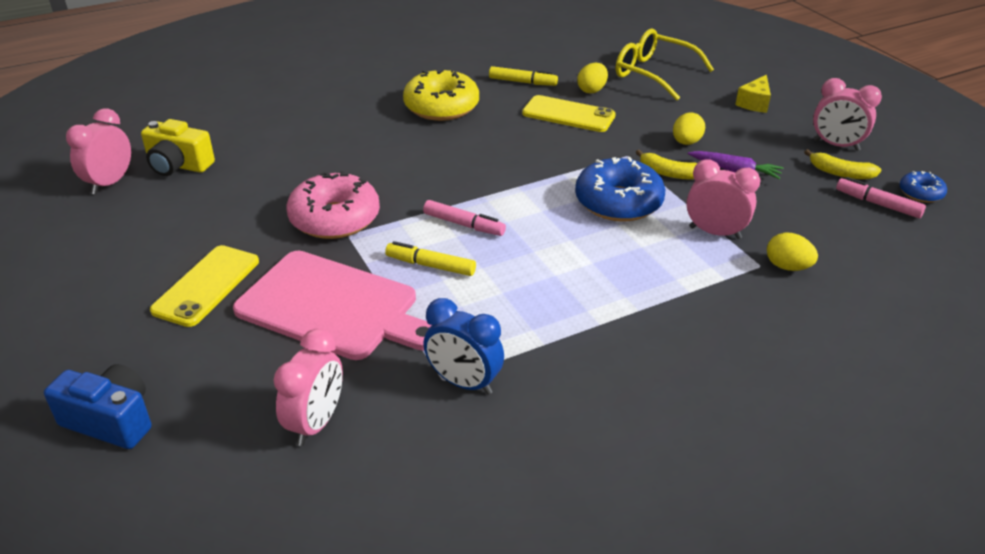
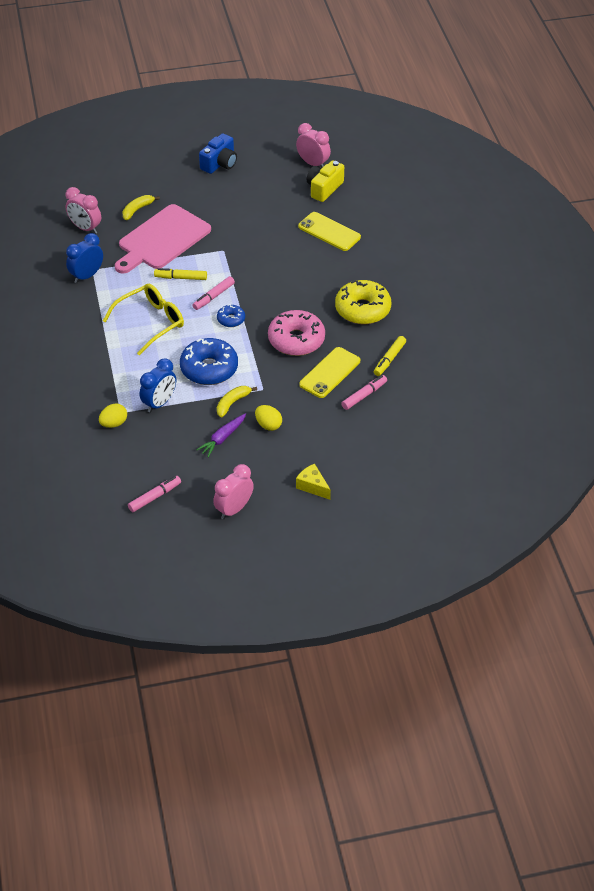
camera: 105 degrees right, 10 degrees up
blue camera [44,364,152,449] -> blue camera moved to [199,133,237,174]
yellow phone [150,245,259,327] -> yellow phone moved to [298,212,361,251]
pink donut [287,171,380,239] -> pink donut moved to [268,310,325,356]
yellow marker [385,241,476,276] -> yellow marker turned 120 degrees counterclockwise [154,268,207,280]
yellow egg [577,63,608,93] -> pink marker [341,375,387,410]
yellow glasses [616,29,714,101] -> yellow glasses moved to [103,284,184,355]
pink clock [686,159,760,239] -> blue clock [140,358,176,413]
yellow banana [804,149,881,179] -> yellow banana moved to [122,195,160,220]
blue donut [899,171,947,203] -> blue donut moved to [217,304,245,327]

